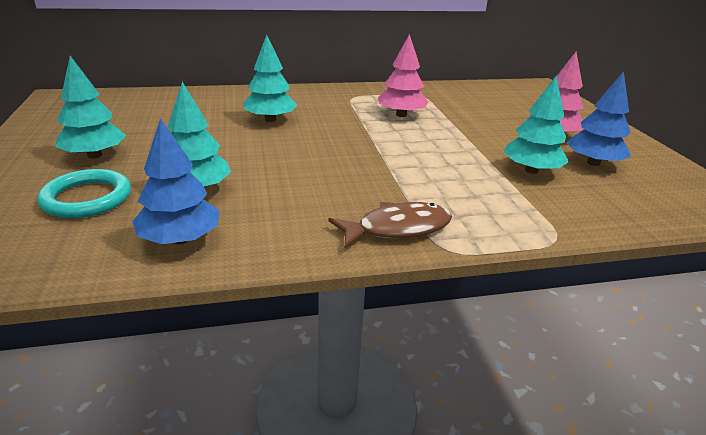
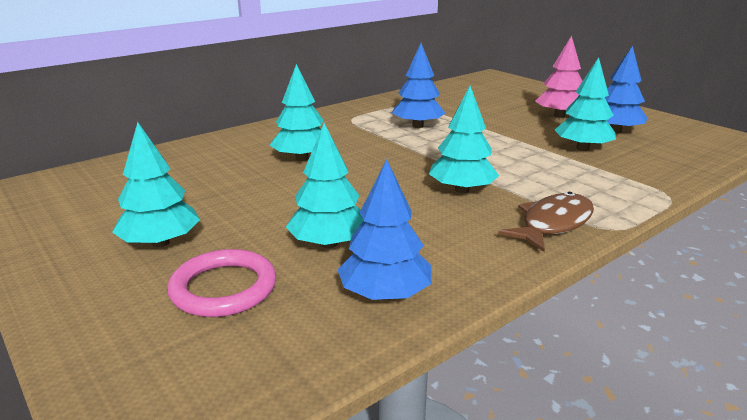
camera: 25 degrees left, 5 degrees down
turquoise ring [37,169,131,218] -> pink ring [167,249,276,317]
pink tree [378,34,428,117] -> blue tree [392,43,446,128]
none -> turquoise tree [429,86,499,193]

